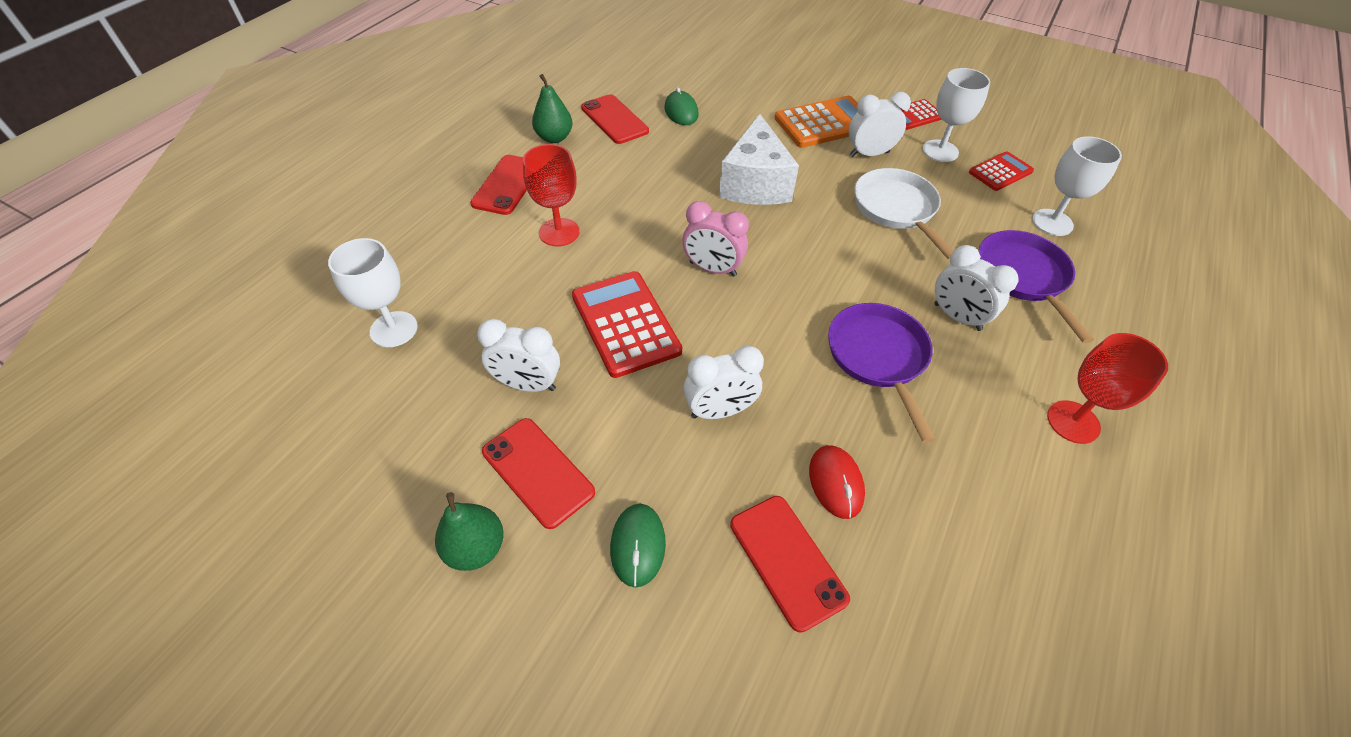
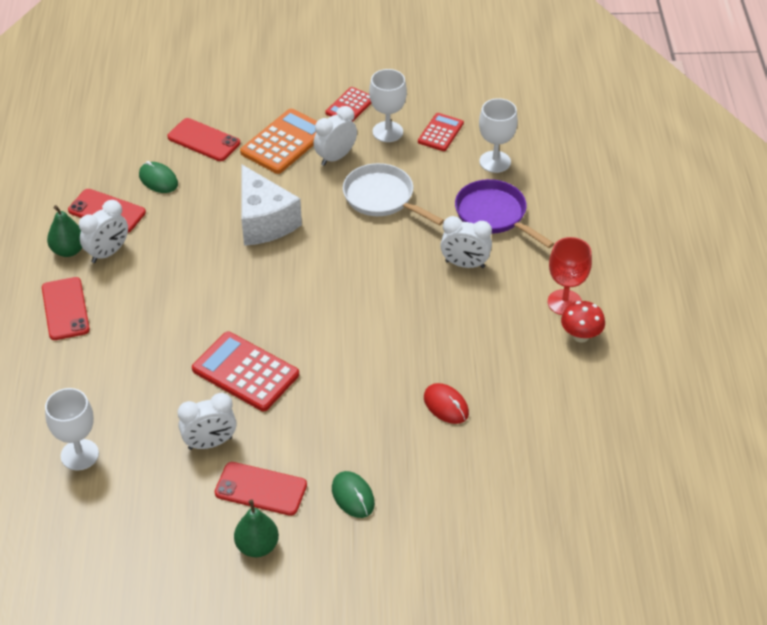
camera: 30 degrees left, 5 degrees down
red goblet [523,144,579,246] -> none
pink clock [683,201,749,277] -> none
white clock [684,346,764,419] -> white clock moved to [79,200,128,263]
red phone [730,496,850,633] -> red phone moved to [167,118,240,161]
purple pan [828,303,935,443] -> none
none -> red mushroom [561,301,605,343]

